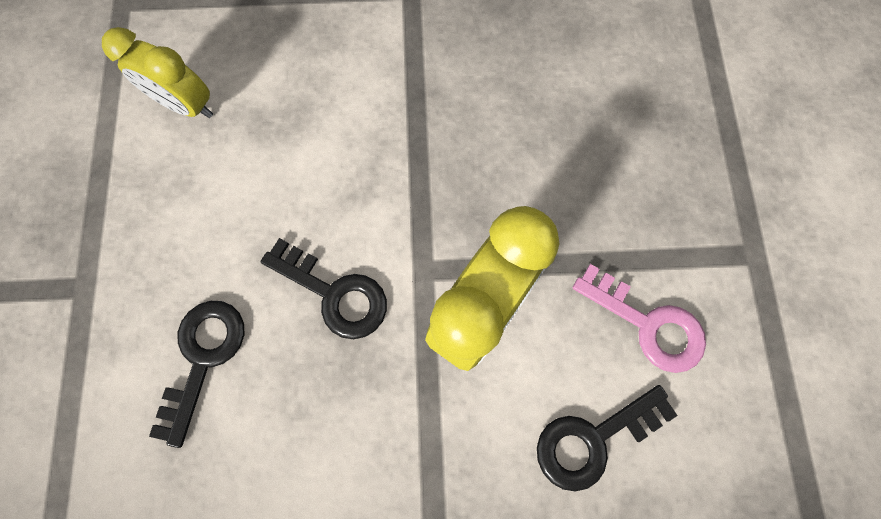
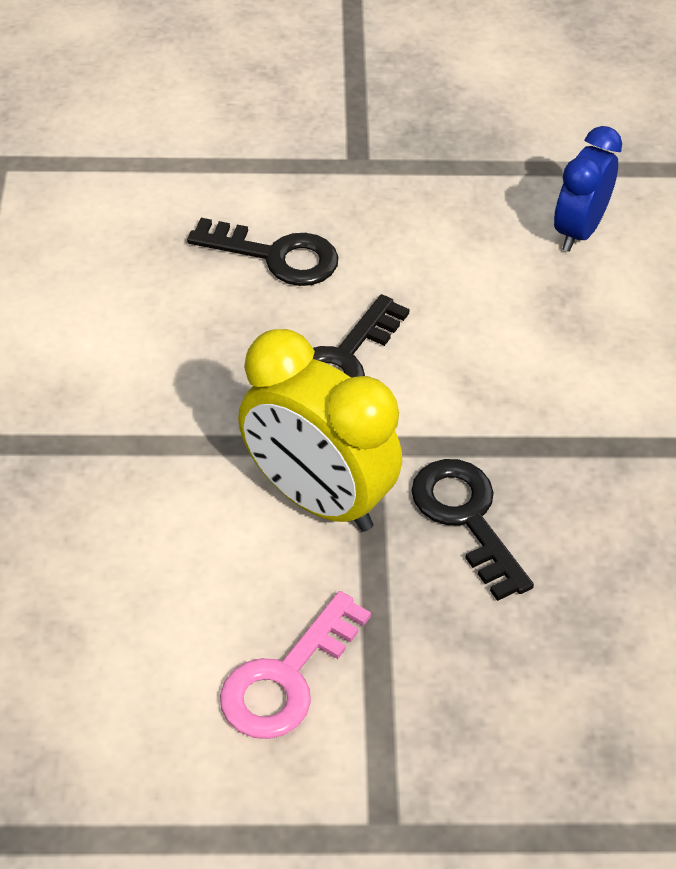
camera: 90 degrees right, 25 degrees down
yellow clock [102,27,213,118] -> blue clock [554,126,622,252]
black key [537,385,678,492] -> black key moved to [411,459,534,601]

